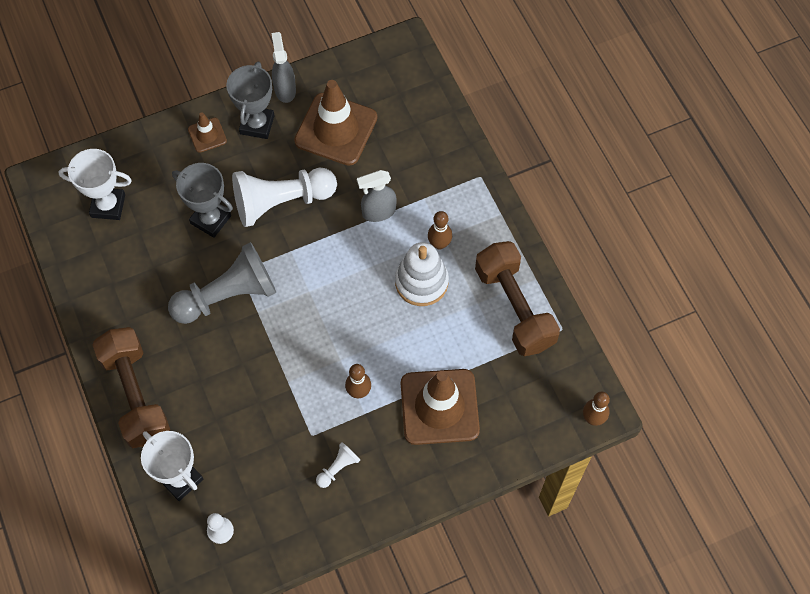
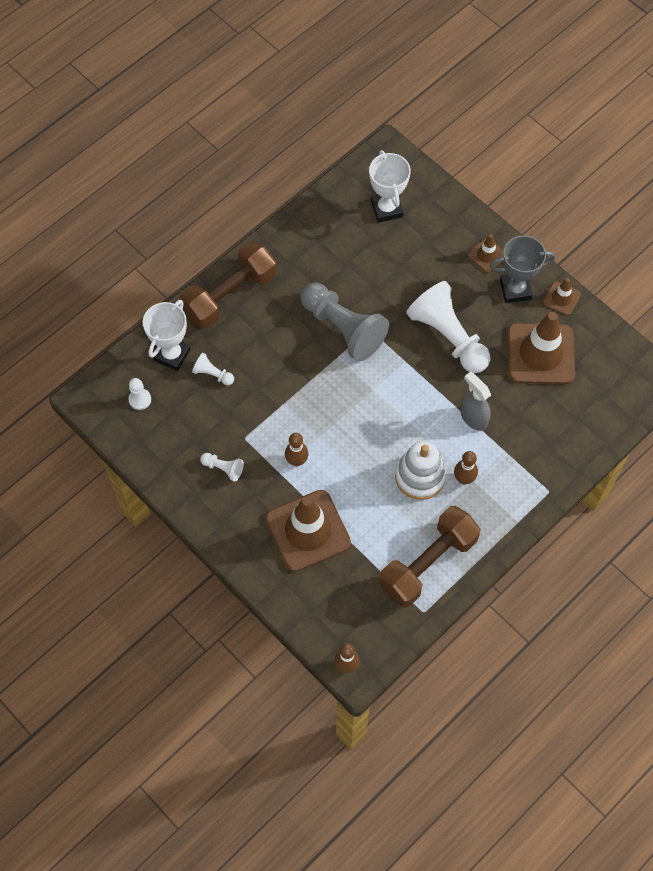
camera: 70 degrees right, 0 degrees up
grey trophy [172,163,233,238] -> none
grey spray bottle [271,32,296,103] -> brown traffic cone [543,278,581,316]
none -> white pawn [192,353,234,385]

